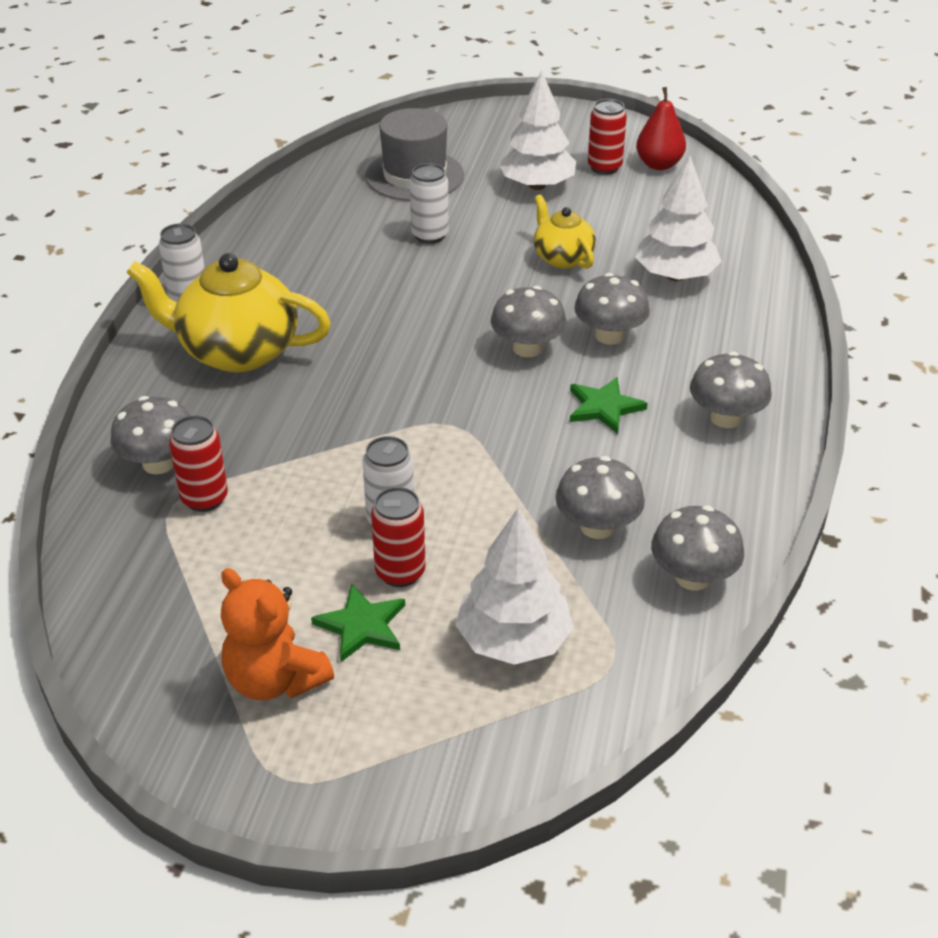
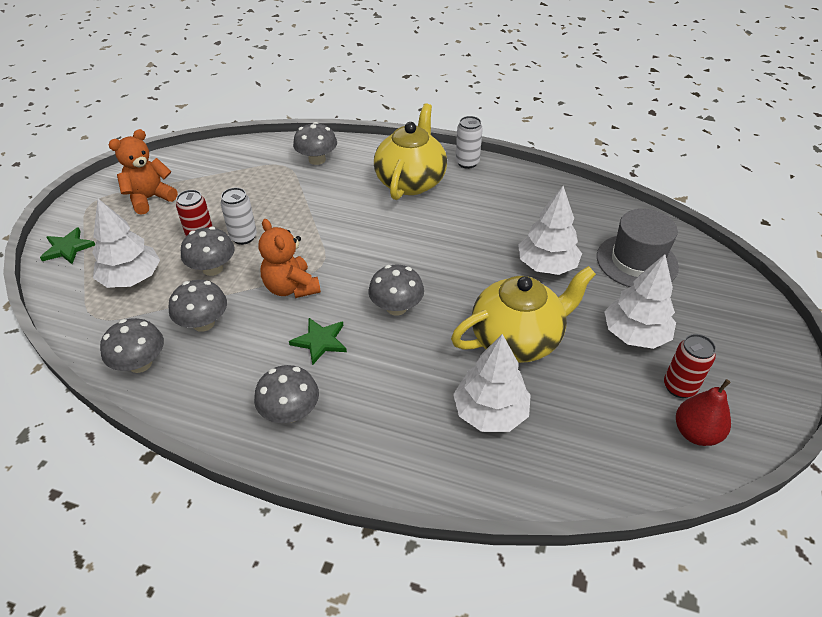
camera: 95 degrees right, 5 degrees up
red can [169,415,228,512] -> none
green star [311,584,405,662] -> green star moved to [40,227,95,264]
white can [409,163,449,244] -> white tree [518,186,582,275]
yellow teapot [534,194,596,269] -> yellow teapot [451,266,596,363], size x1.78
grey mushroom [574,273,650,345] -> grey mushroom moved to [181,227,234,276]
none -> orange teddy bear [259,219,321,298]

